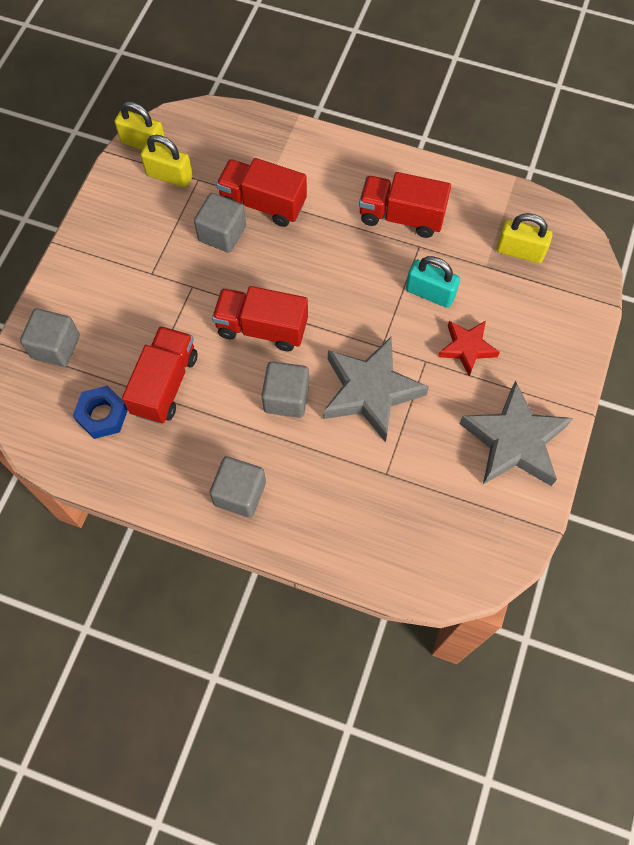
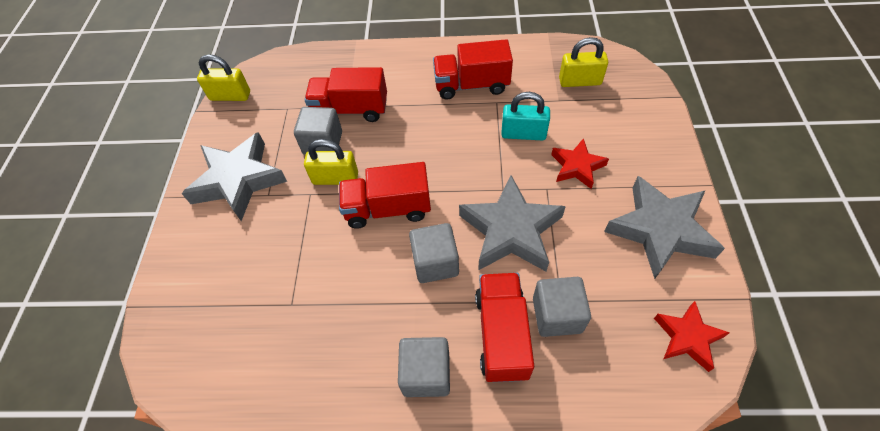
camera: 15 degrees left, 10 degrees down
grey cube [20,308,80,367] -> grey cube moved to [533,277,591,337]
blue nut [73,385,128,439] -> none
red truck [122,326,197,424] -> red truck moved to [475,273,534,382]
yellow padlock [141,135,193,188] -> yellow padlock moved to [304,139,358,185]
none -> grey star [182,132,287,221]
none -> red star [654,301,730,372]

